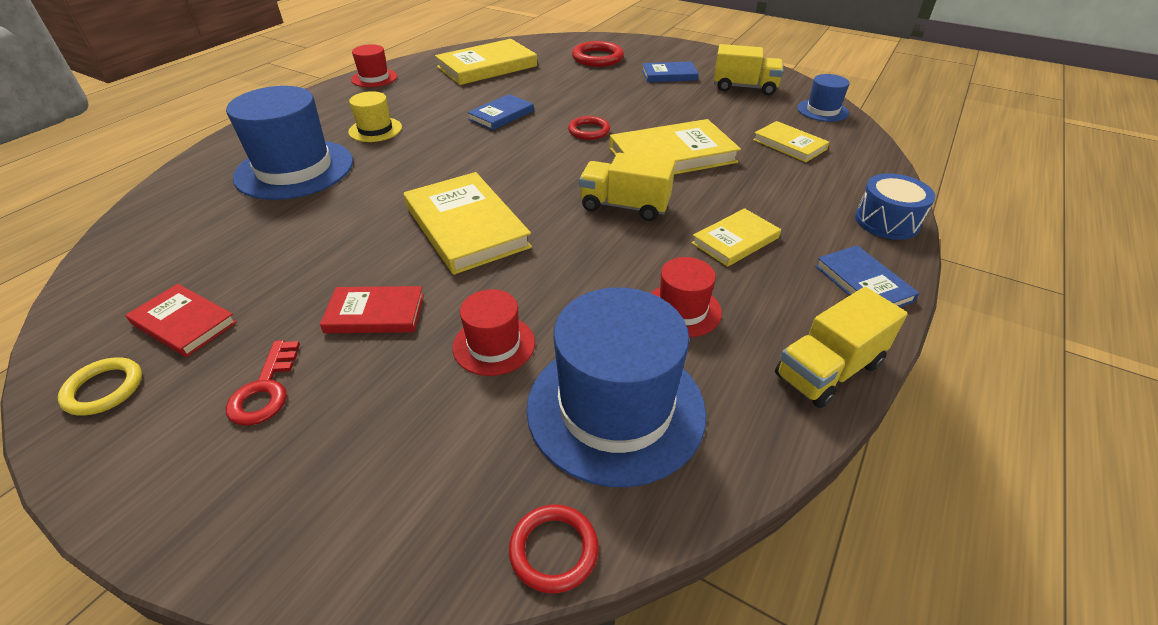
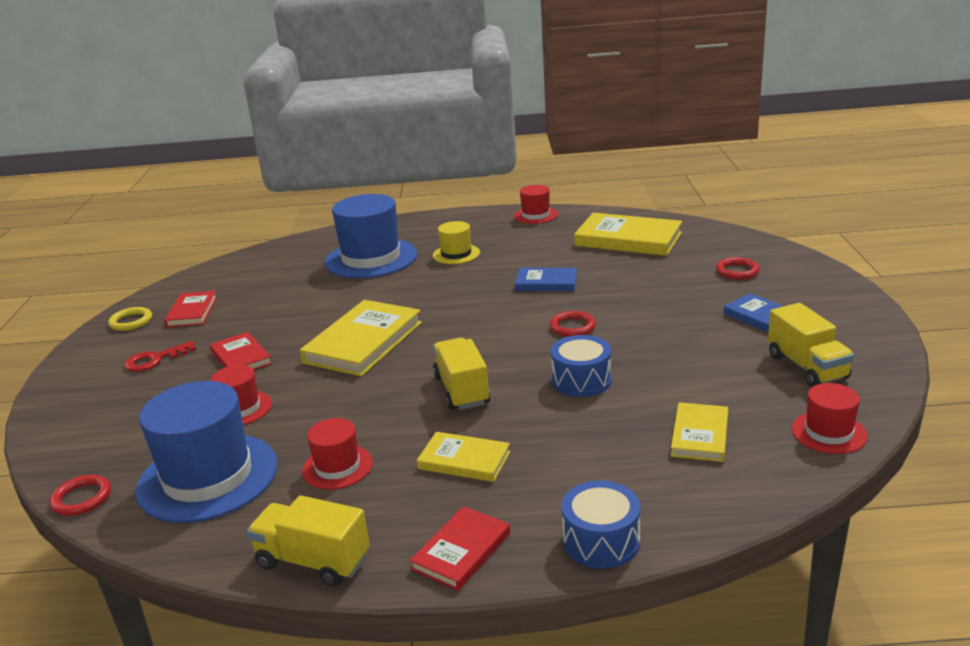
camera: 60 degrees right, 15 degrees down
red ring [572,41,624,67] -> red ring [716,257,760,280], size x0.66
yellow book [609,119,741,175] -> blue drum [551,335,612,397]
blue hat [797,74,849,122] -> red hat [791,383,868,454]
blue book [815,245,919,307] -> red book [410,506,510,591]

